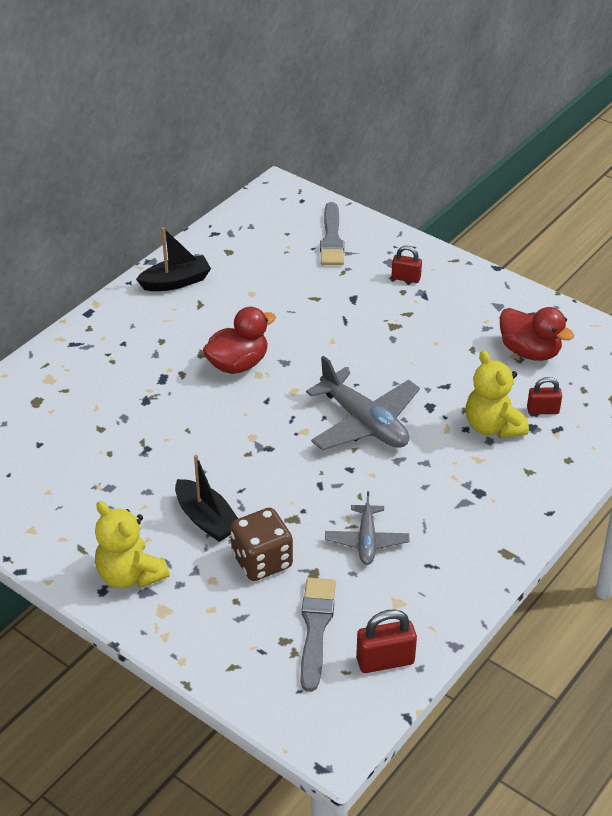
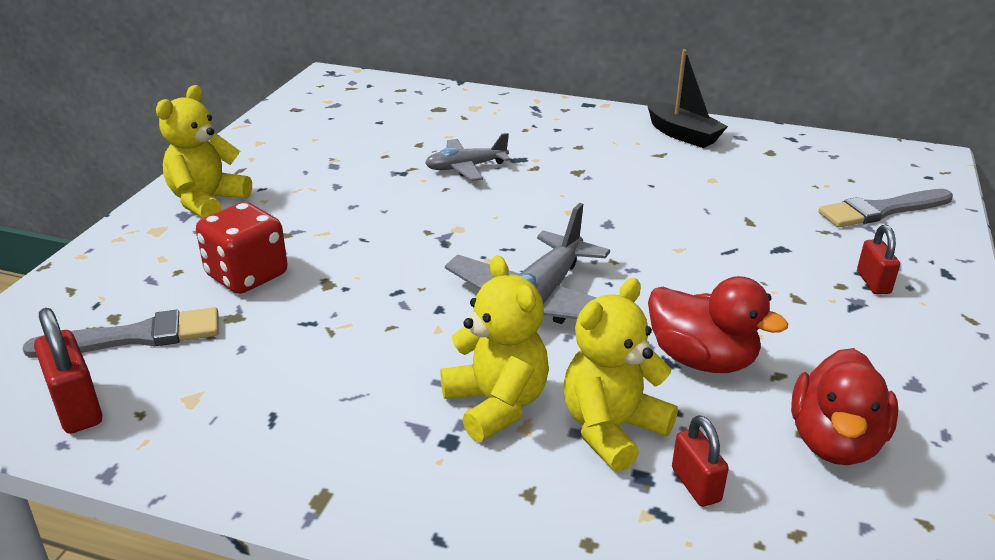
camera: 70 degrees right, 10 degrees down
black boat [175,455,238,542] -> none
red duck [203,307,276,374] -> red duck moved to [648,276,788,373]
brown dice [230,508,293,581] -> red dice [196,202,288,294]
grey plane [325,491,409,565] -> grey plane moved to [425,133,510,181]
none -> yellow teddy bear [440,255,549,442]

